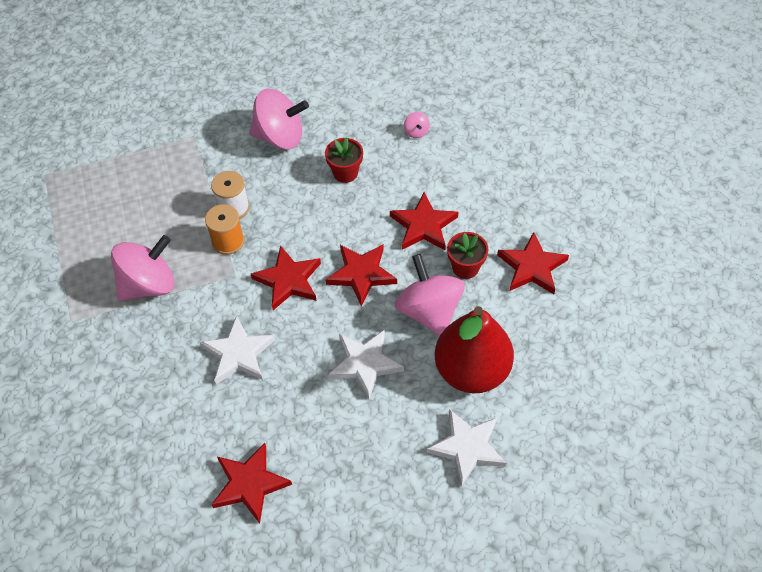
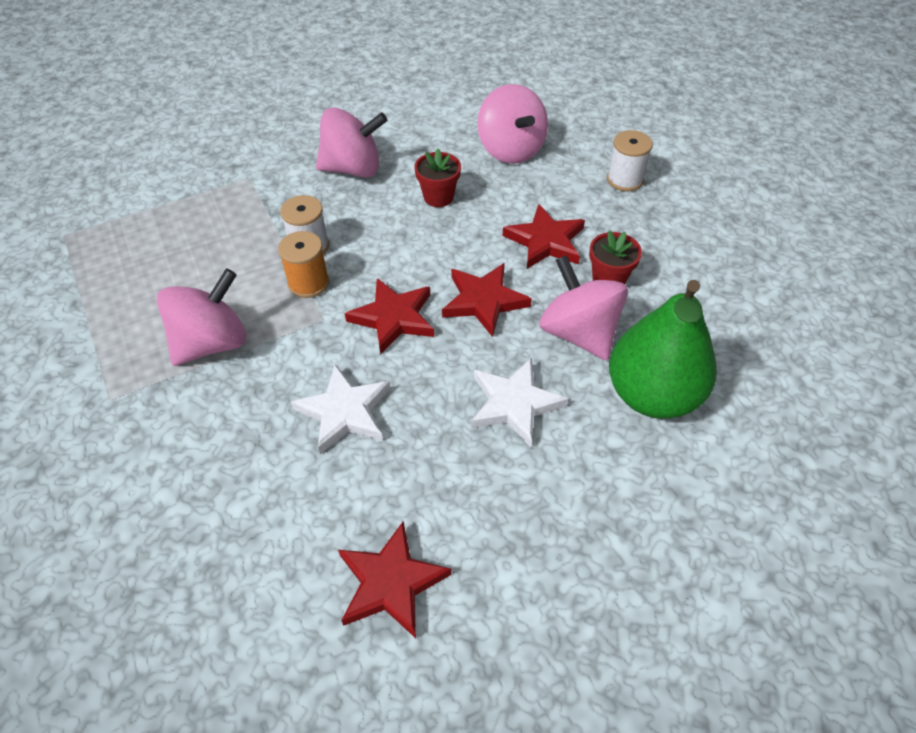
camera: 10 degrees left, 5 degrees down
pink spinning top [404,112,430,138] -> pink spinning top [477,84,548,164], size x2.41
white star [426,409,506,487] -> none
red pear [435,306,514,393] -> green pear [609,280,717,419]
red star [497,232,569,294] -> none
none -> white spool [607,130,653,192]

